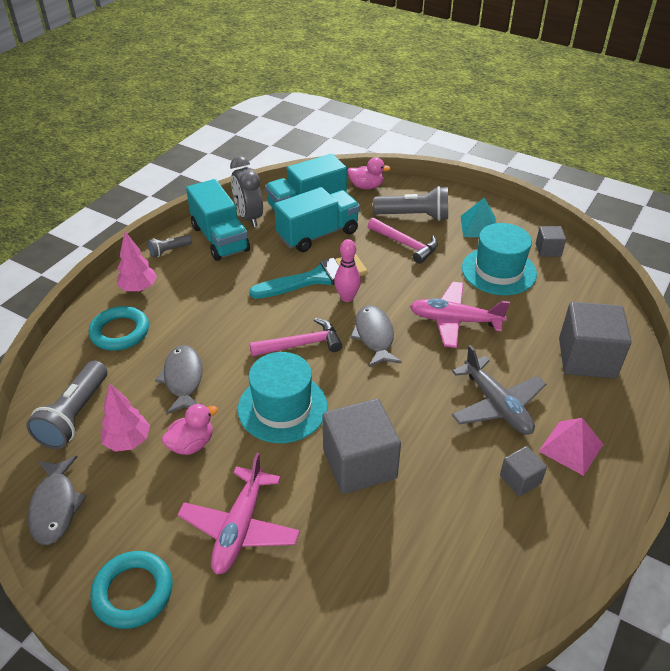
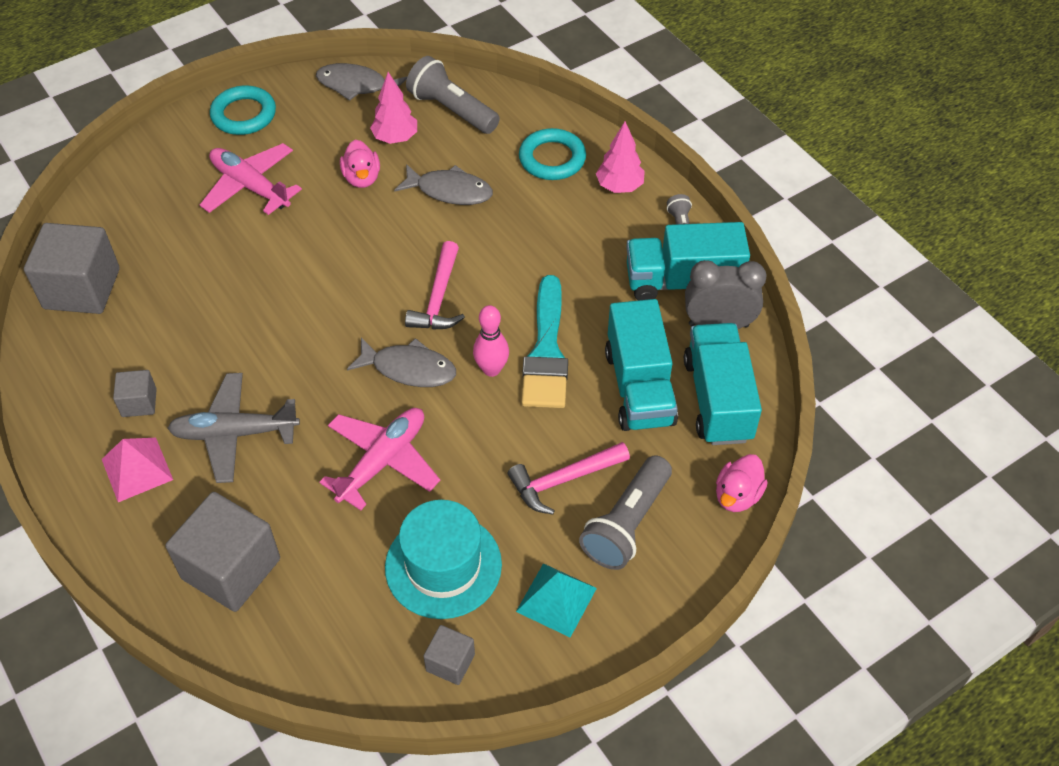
camera: 115 degrees right, 10 degrees up
turquoise hat [238,352,327,443] -> none
grey cube [323,399,401,494] -> grey cube moved to [24,223,120,314]

